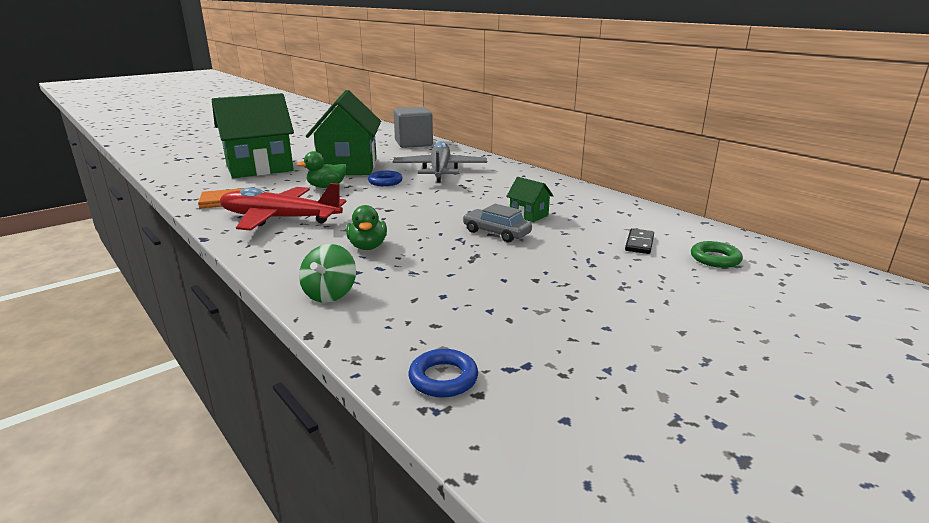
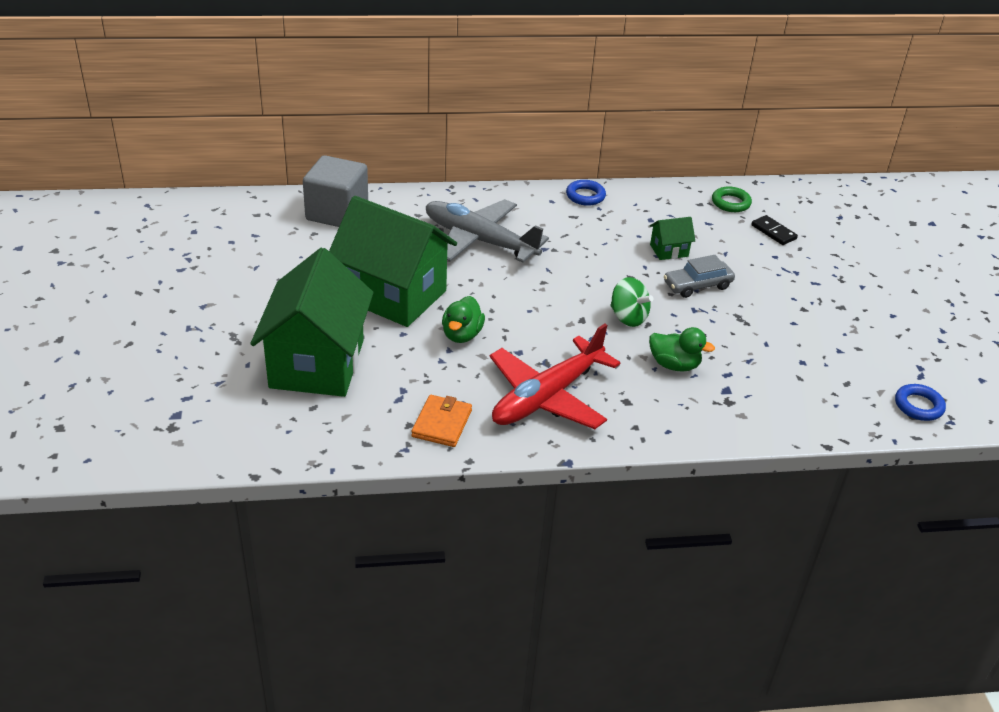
camera: 60 degrees left, 15 degrees up
green spinning top [299,244,356,303] -> green spinning top moved to [610,277,654,327]
blue ring [368,171,403,186] -> blue ring moved to [566,180,606,206]
green ring [691,241,743,268] -> green ring moved to [712,186,752,212]

